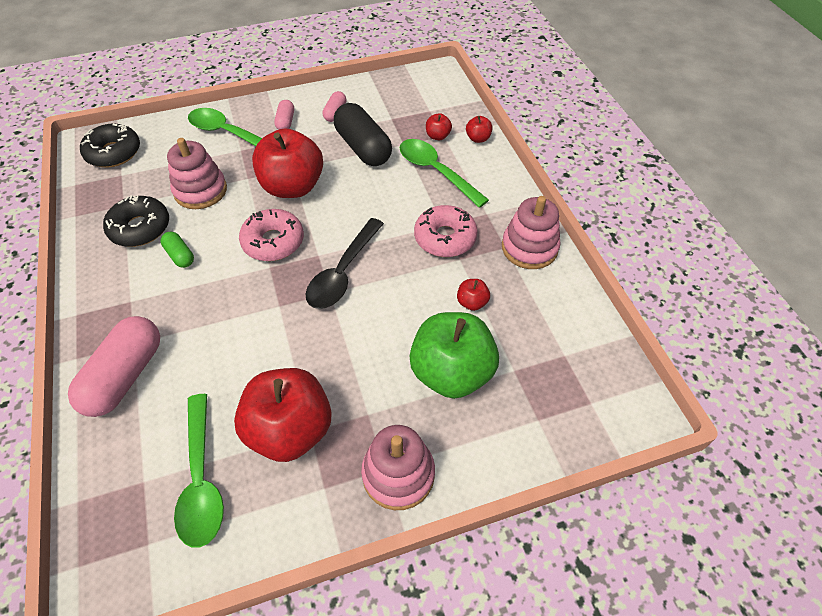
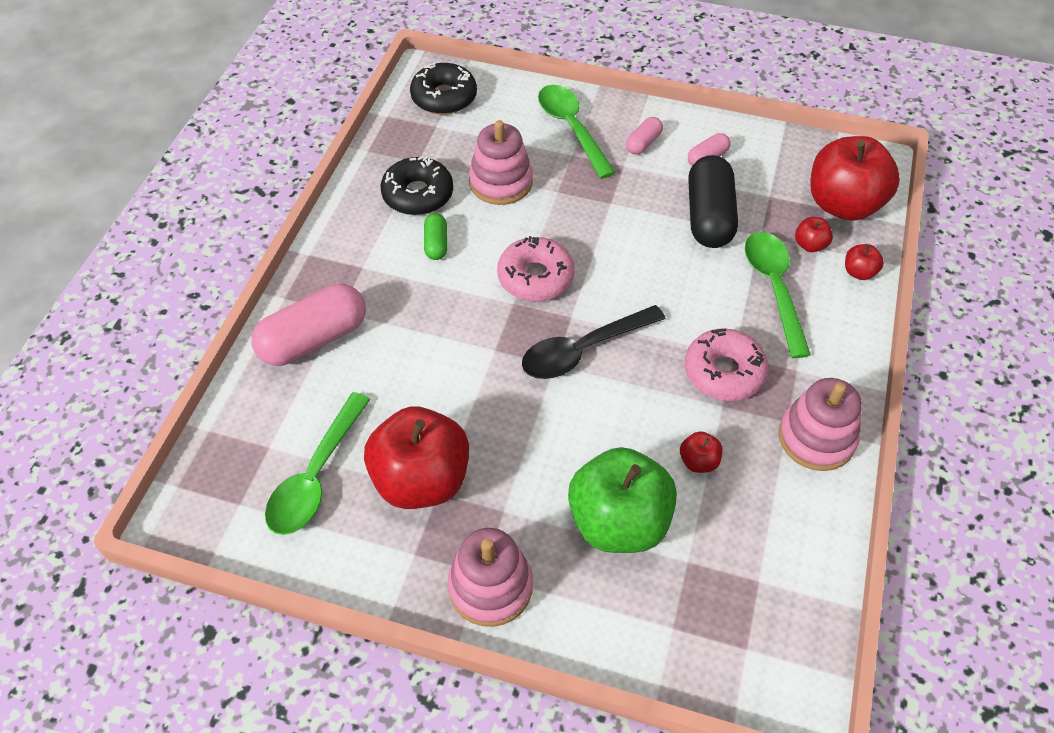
camera: 35 degrees right, 0 degrees up
red apple [252,128,323,198] -> red apple moved to [810,136,900,221]

